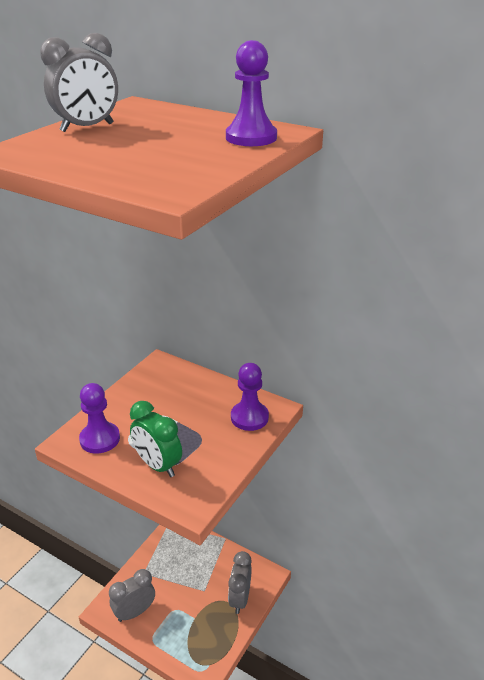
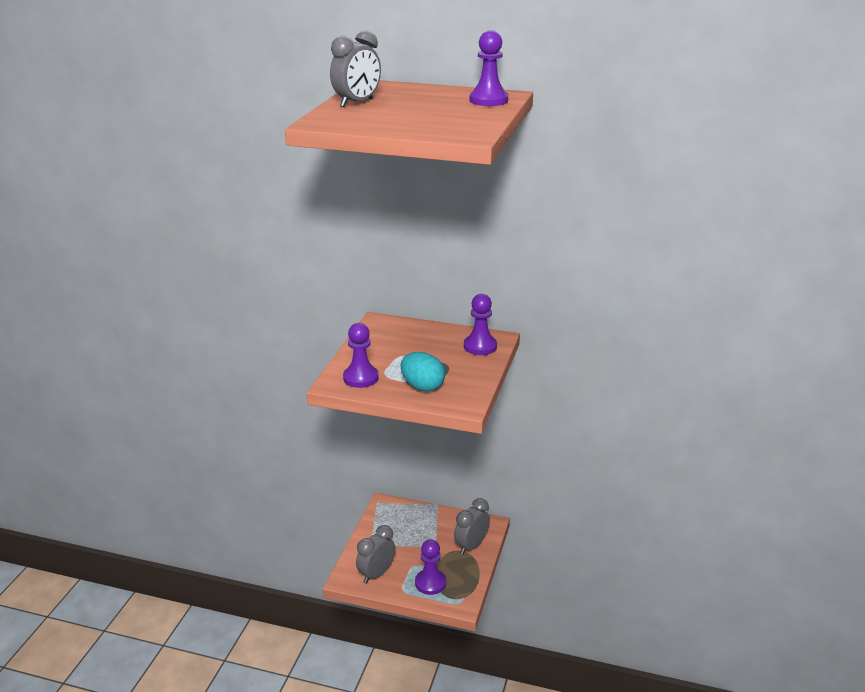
camera: 15 degrees left, 5 degrees down
green clock [130,401,182,477] -> turquoise egg [401,352,445,392]
grey clock [228,551,252,614] -> grey clock turned 45 degrees clockwise [454,498,490,555]
none -> purple pawn [415,539,446,595]

